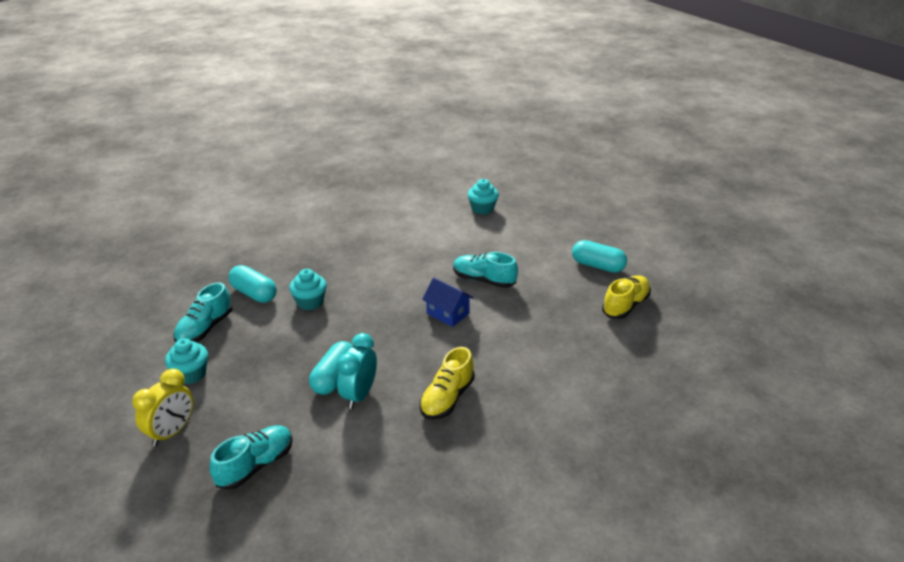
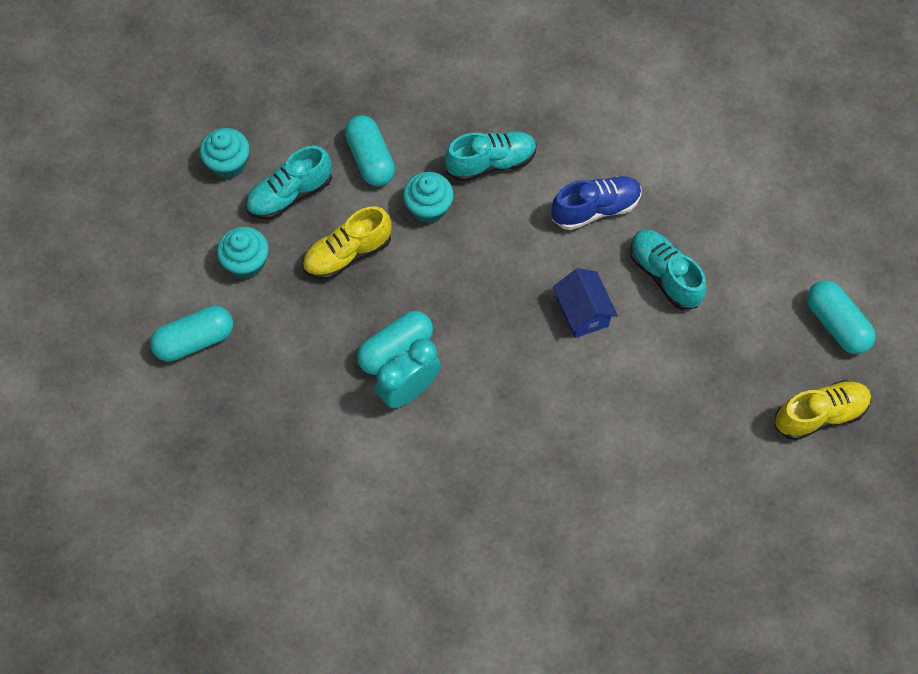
camera: 30 degrees right, 30 degrees up
yellow clock [132,369,193,446] -> turquoise capsule [150,306,233,362]
turquoise shoe [210,425,293,490] -> turquoise shoe moved to [445,131,537,182]
yellow shoe [419,347,475,420] -> yellow shoe moved to [302,207,392,280]
turquoise cupcake [468,179,499,215] -> turquoise cupcake moved to [200,128,249,179]
none -> blue shoe [551,176,641,230]

